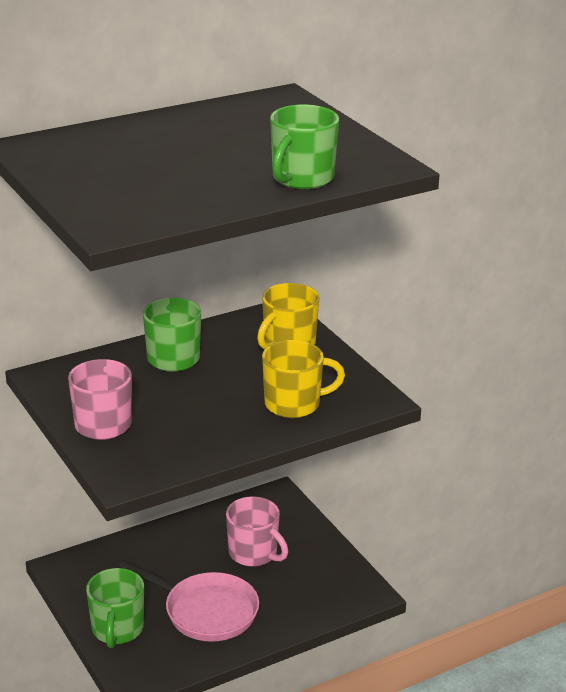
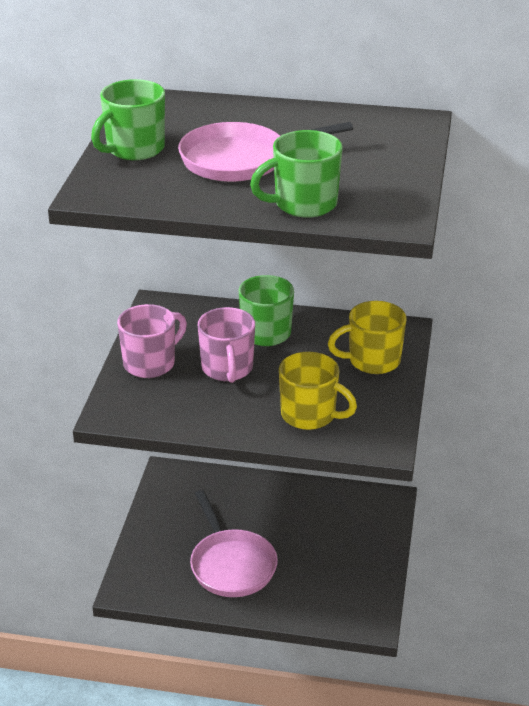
camera: 40 degrees right, 5 degrees up
green mug [86,568,144,648] -> green mug moved to [91,79,165,160]
pink mug [226,497,288,567] -> pink mug moved to [198,307,255,383]
none -> pink pan [178,122,353,182]

